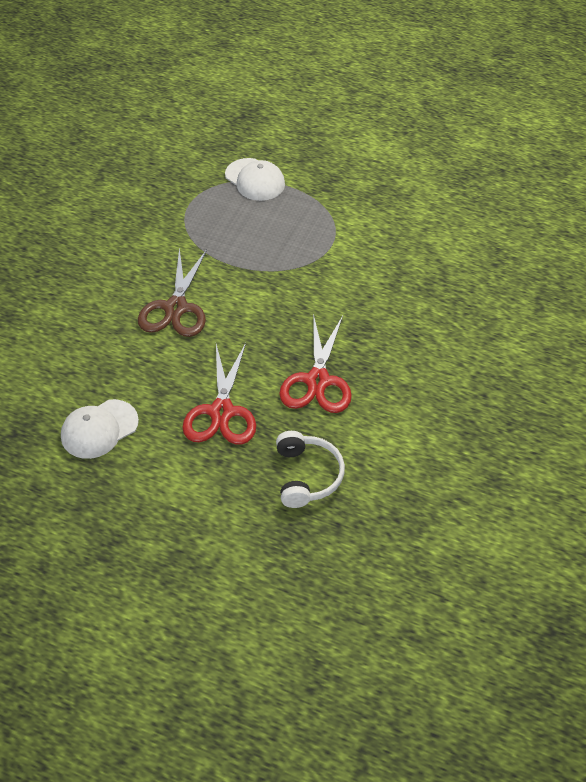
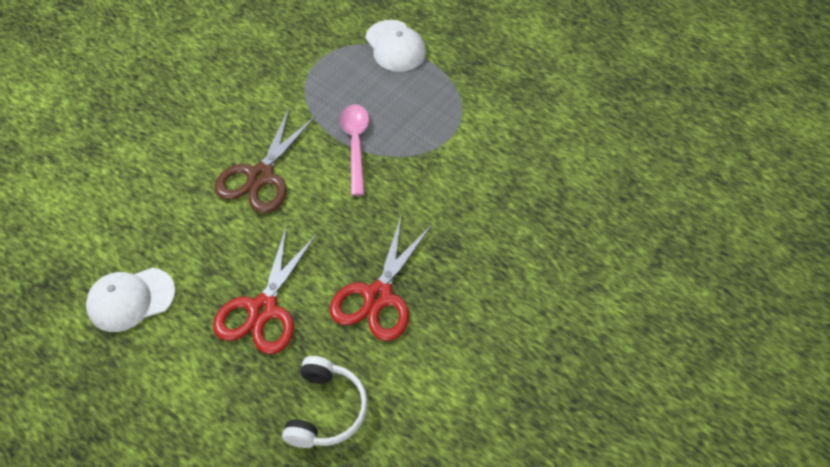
camera: 15 degrees right, 5 degrees up
none -> pink spoon [340,104,369,196]

